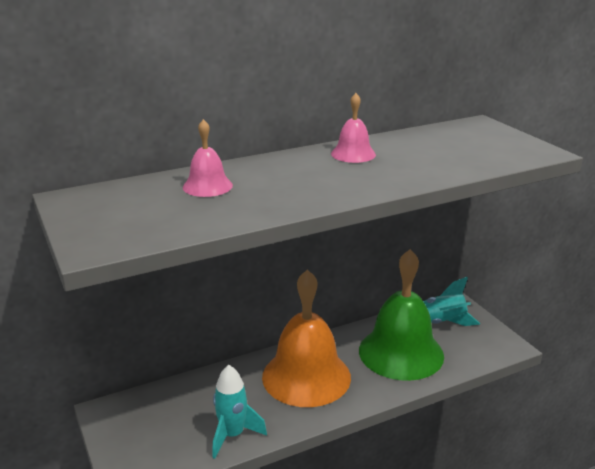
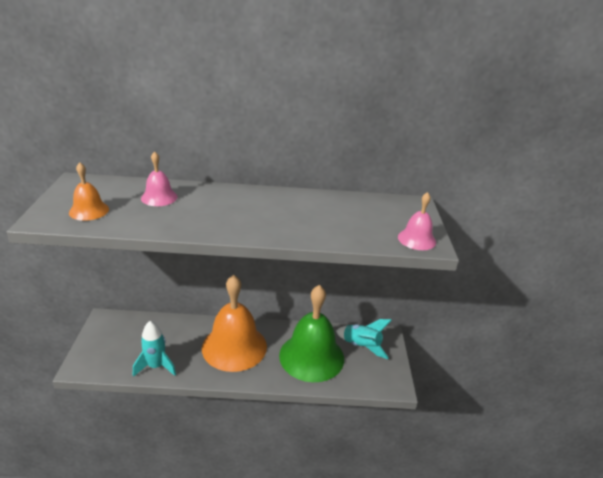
camera: 25 degrees right, 5 degrees up
pink bell [331,93,376,163] -> pink bell moved to [398,192,436,250]
none -> orange bell [69,162,109,221]

